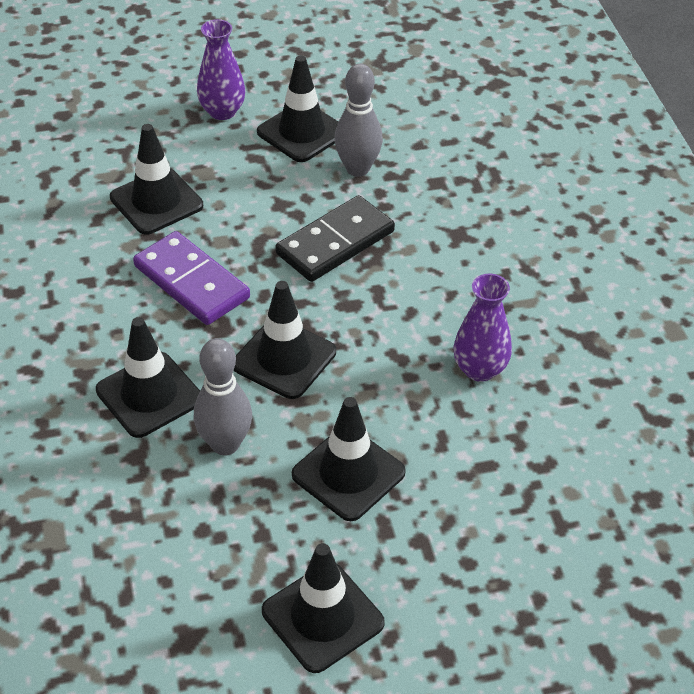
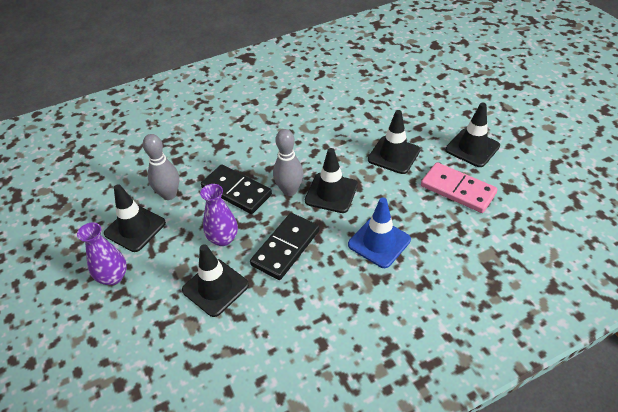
camera: 100 degrees left, 0 degrees up
black traffic cone [96,317,200,438] -> blue traffic cone [348,197,411,268]
purple domino [133,231,250,325] -> black domino [250,213,320,280]
grey bowling pin [194,338,252,455] -> grey bowling pin moved to [273,129,304,196]
purple vase [454,274,512,382] -> purple vase moved to [200,184,238,246]
none -> pink domino [421,162,498,213]

